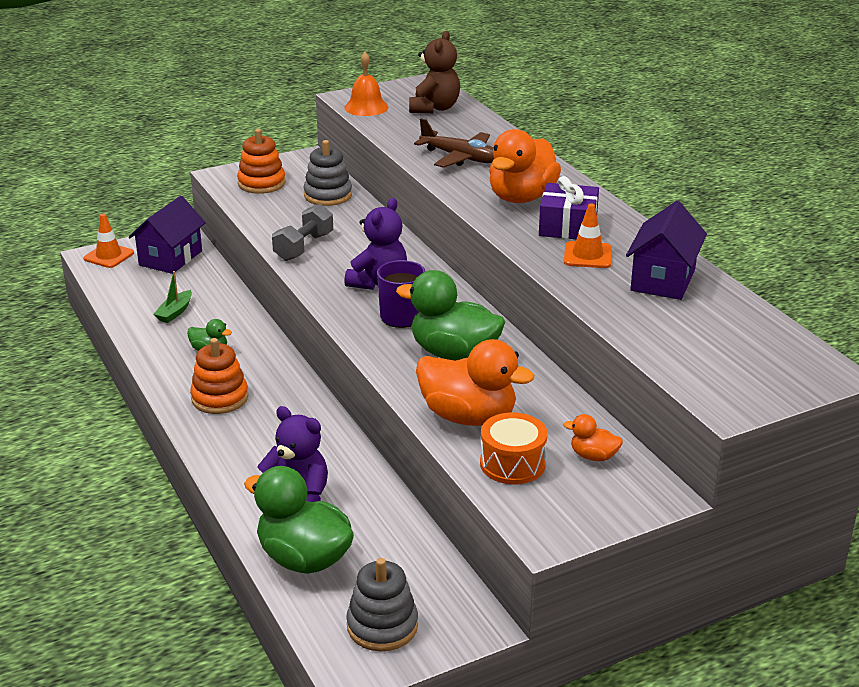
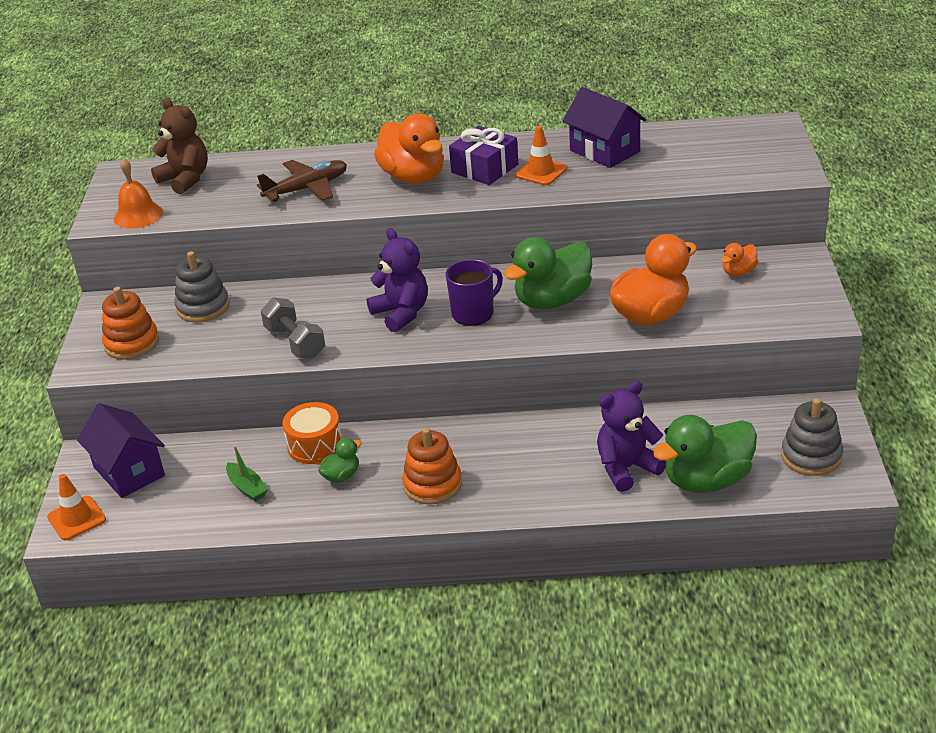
camera: 60 degrees left, 5 degrees up
orange drum [480,412,548,484] -> orange drum moved to [282,402,342,464]

